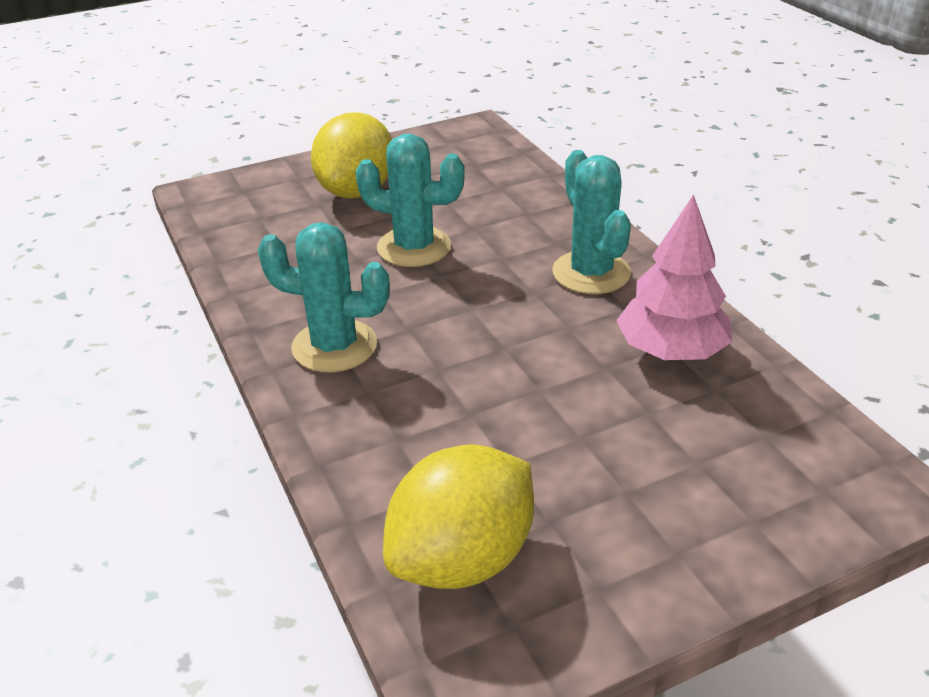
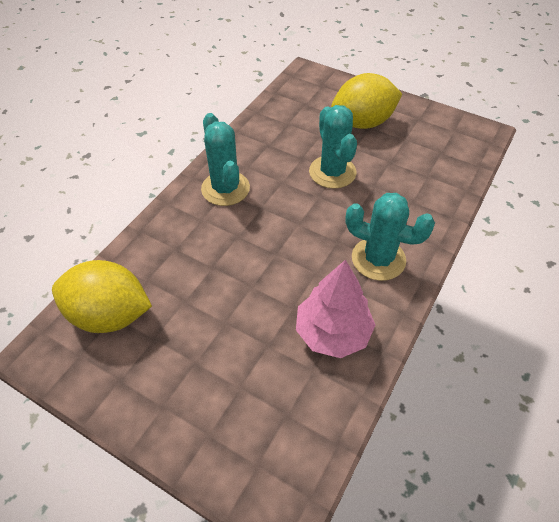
camera: 55 degrees right, 15 degrees up
turquoise cactus [552,150,631,294] -> turquoise cactus turned 75 degrees clockwise [345,193,435,281]

